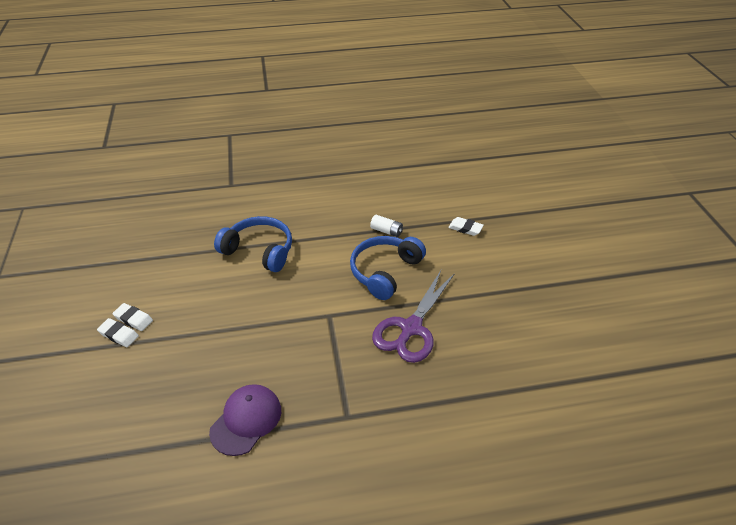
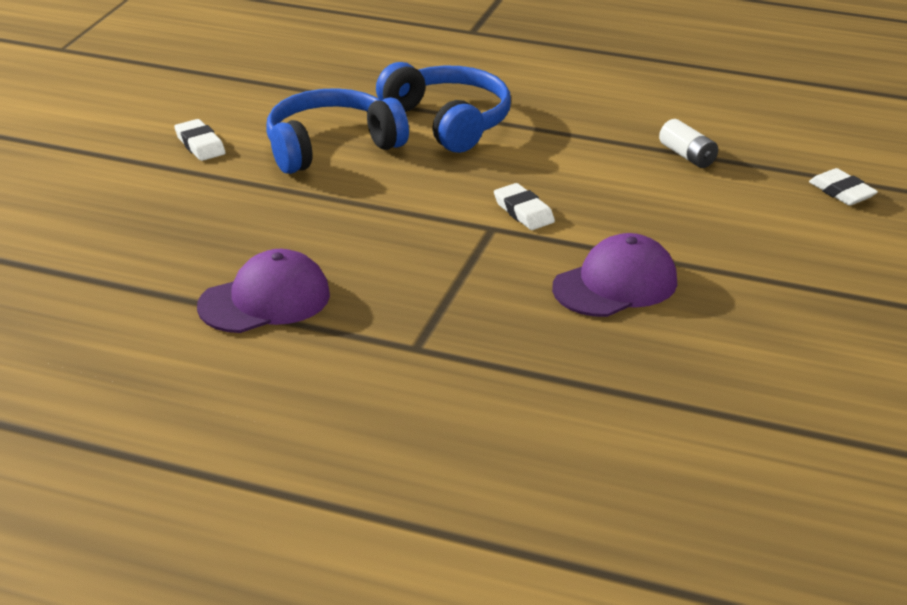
camera: 30 degrees right, 10 degrees down
white eraser [97,318,139,347] -> white eraser moved to [494,183,555,230]
blue headphones [350,236,426,300] -> blue headphones moved to [266,88,409,174]
purple scissors [372,270,455,363] -> purple cap [552,233,677,317]

